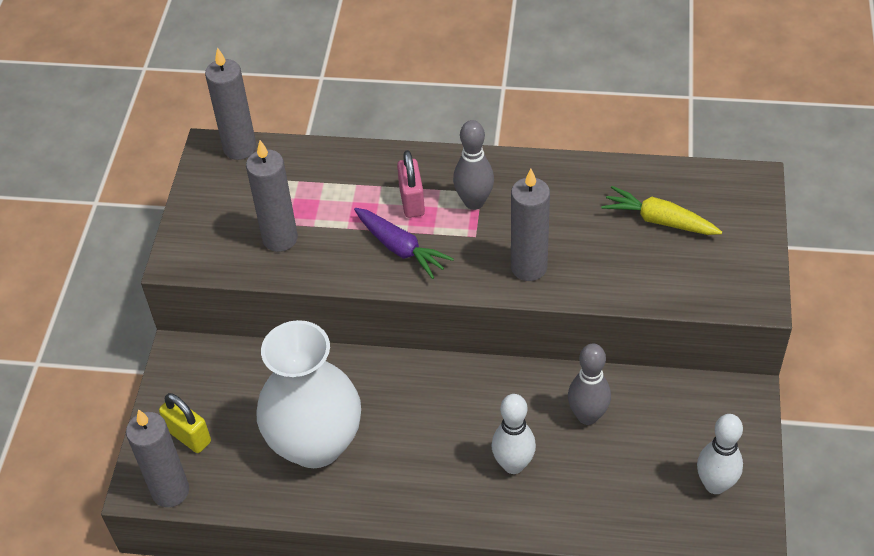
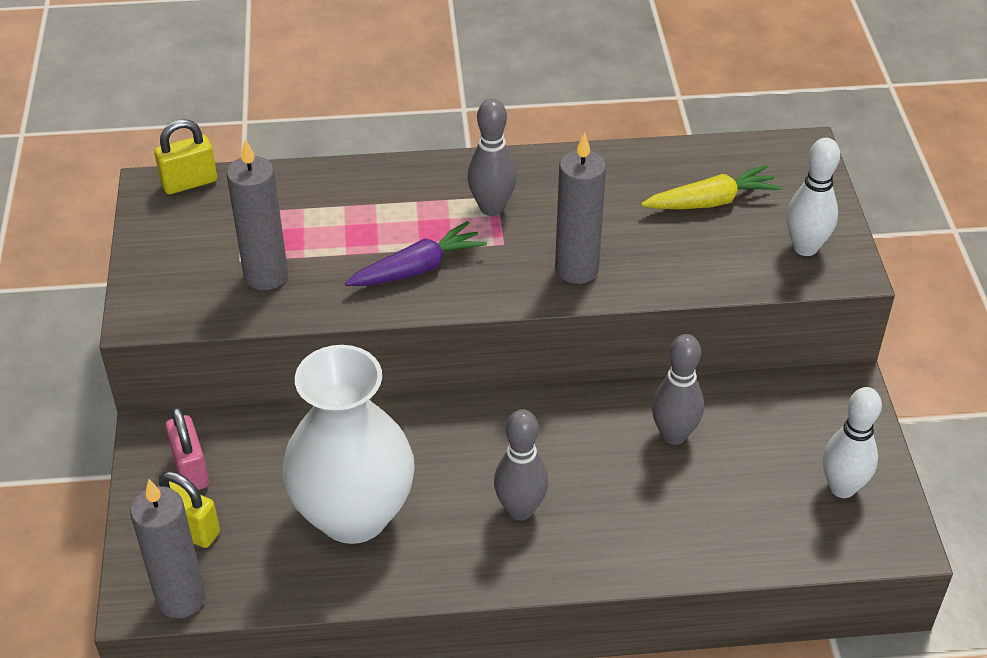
camera: 15 degrees left, 5 degrees down
grey candle [205,47,257,160] -> yellow padlock [154,119,217,194]
purple carrot [354,208,454,279] -> purple carrot turned 60 degrees counterclockwise [345,221,487,286]
pink padlock [397,150,425,218] -> pink padlock moved to [165,407,209,490]
white bowling pin [491,394,536,474] -> white bowling pin moved to [786,138,840,256]
yellow carrot [601,186,722,235] -> yellow carrot turned 150 degrees clockwise [641,165,782,209]
none -> grey bowling pin [494,409,548,520]

